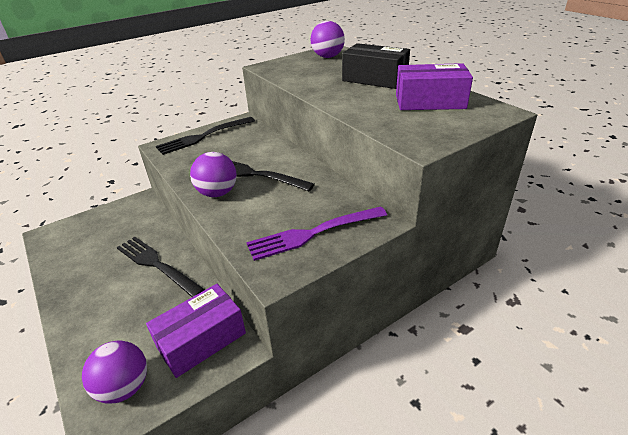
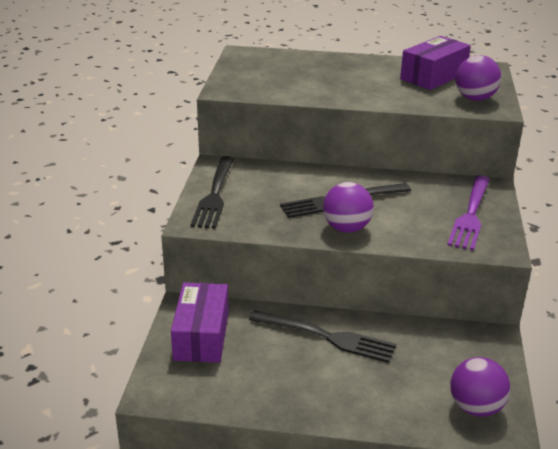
camera: 50 degrees left, 5 degrees down
black fork [117,237,205,297] -> black fork turned 150 degrees counterclockwise [249,310,396,363]
purple box [146,284,246,378] -> purple box moved to [171,282,229,363]
purple ball [310,21,345,58] -> purple ball moved to [455,55,501,101]
black box [342,43,410,89] -> none

